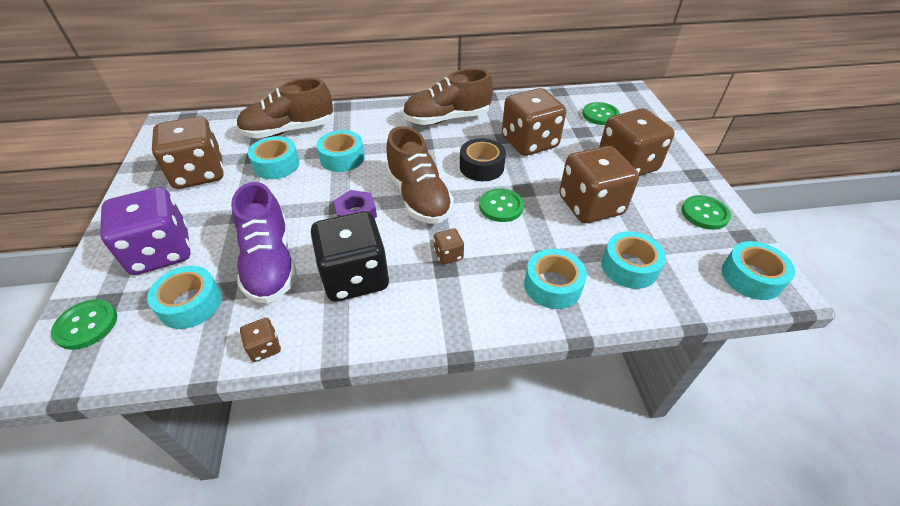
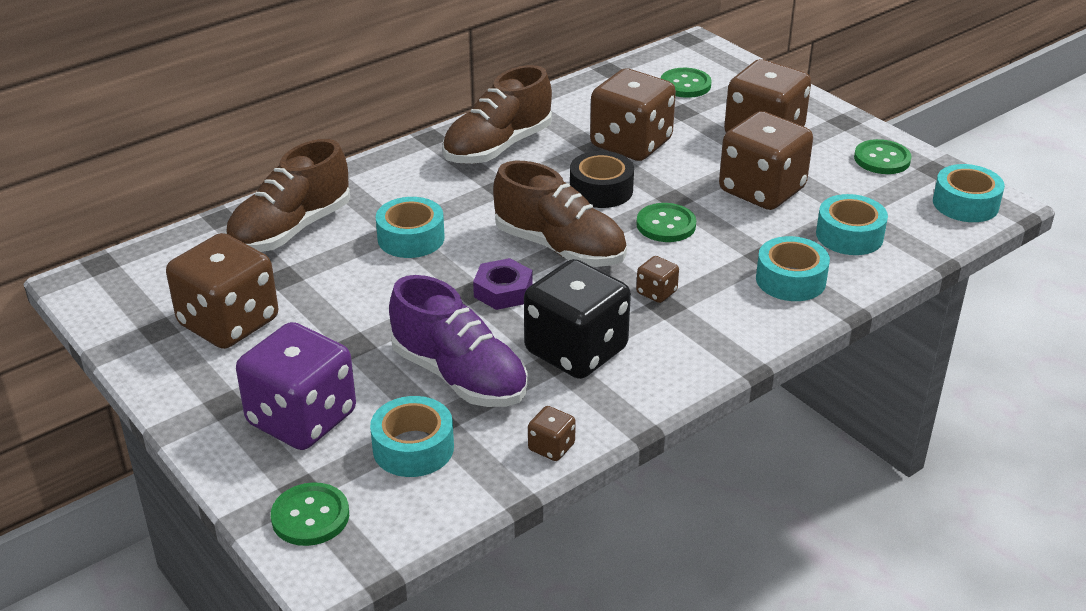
camera: 30 degrees left, 10 degrees down
turquoise tape [248,136,300,179] -> none

